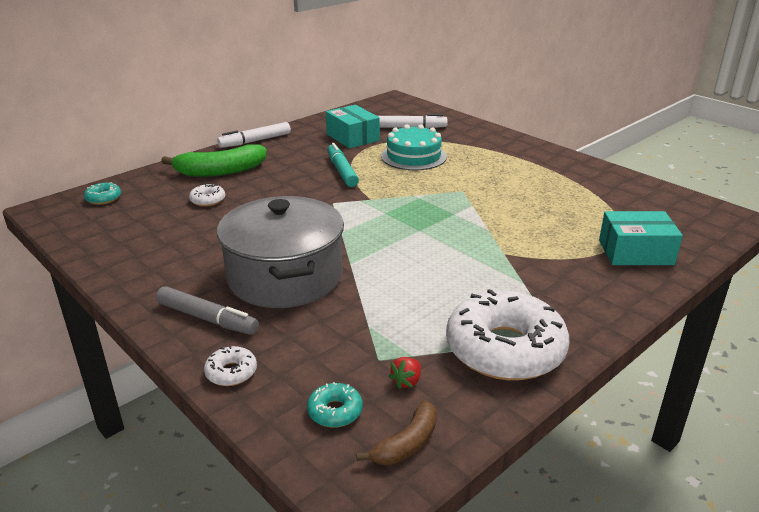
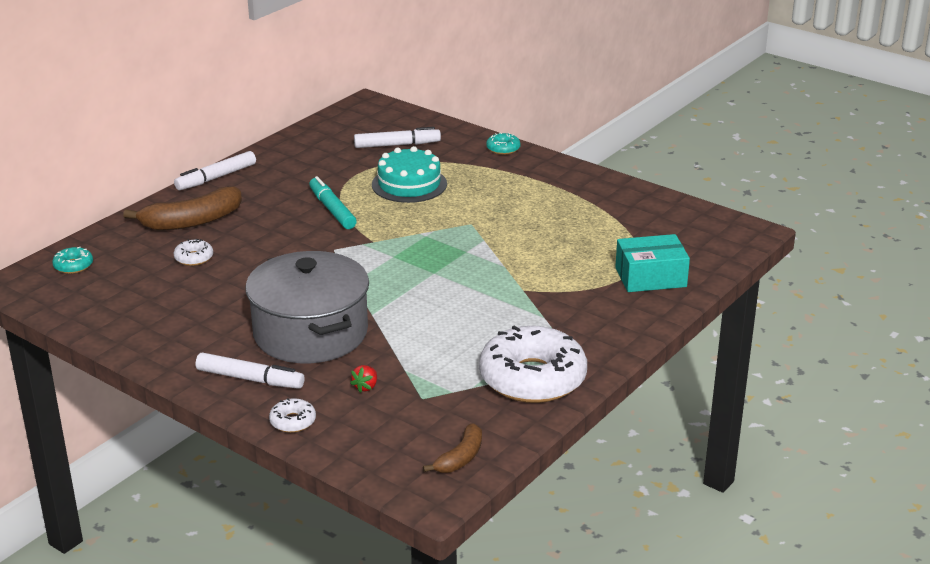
camera: 10 degrees left, 0 degrees up
grey marker [156,286,259,335] -> white marker [196,353,305,389]
green banana [161,144,267,177] -> brown banana [123,186,242,231]
turquoise donut [307,382,363,428] -> turquoise donut moved to [486,133,520,155]
turquoise box [326,105,380,148] -> none
red strawberry [388,357,421,389] -> red strawberry moved to [350,365,377,393]

